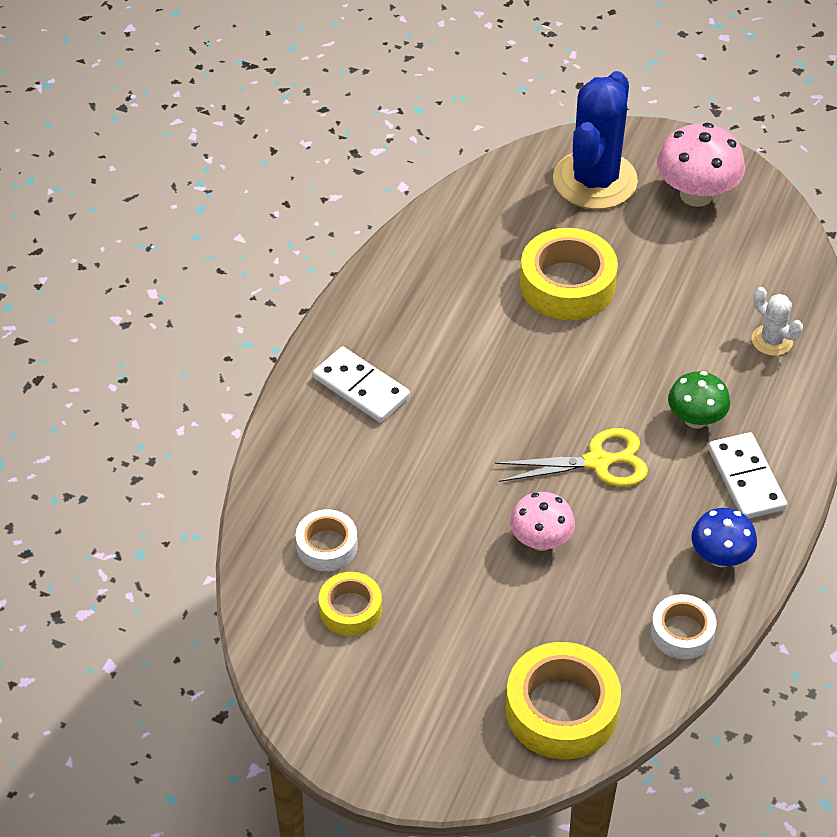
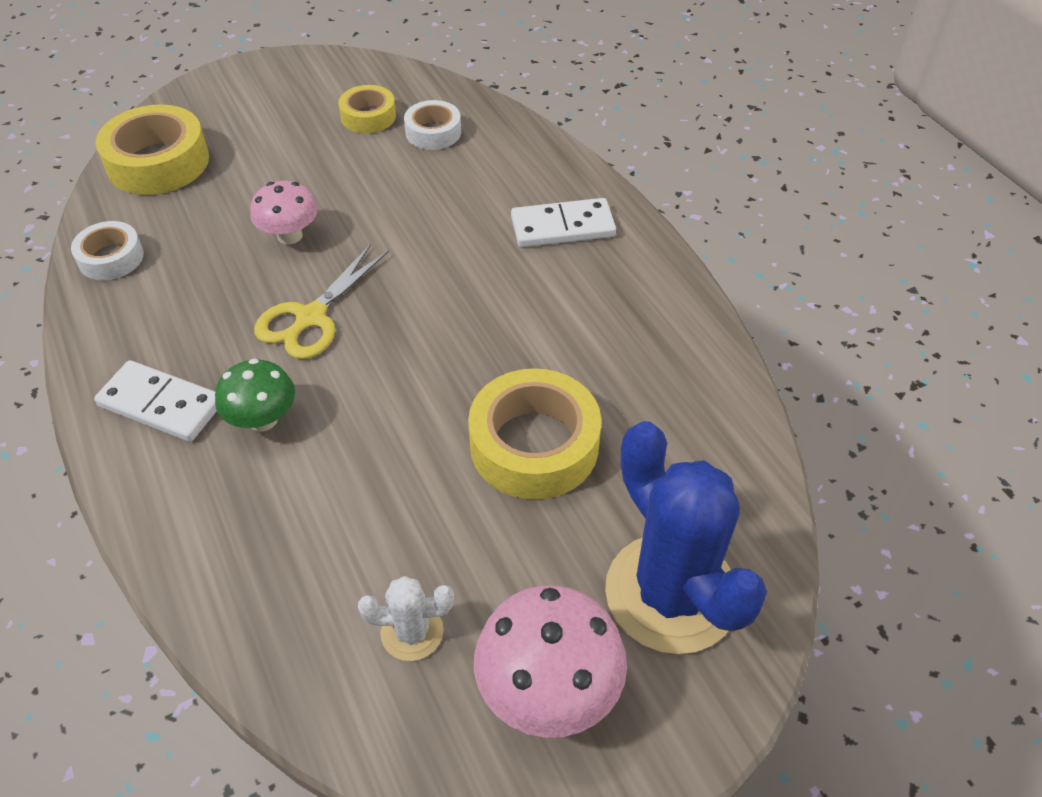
camera: 130 degrees right, 0 degrees up
blue mushroom [691,508,757,567] -> none
white cactus [752,287,803,356] -> white cactus moved to [358,576,454,661]

